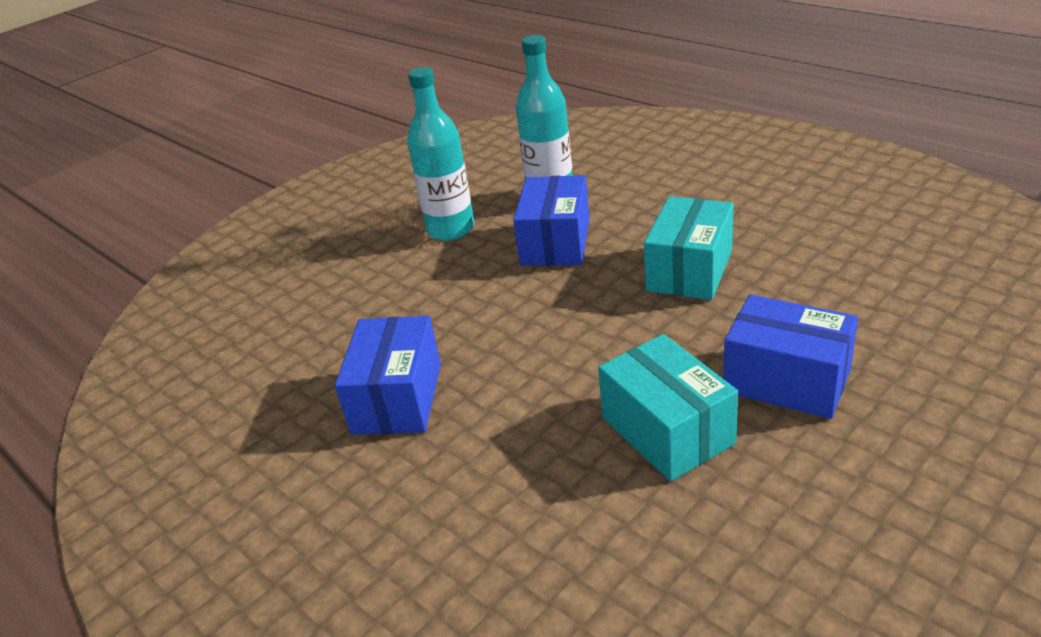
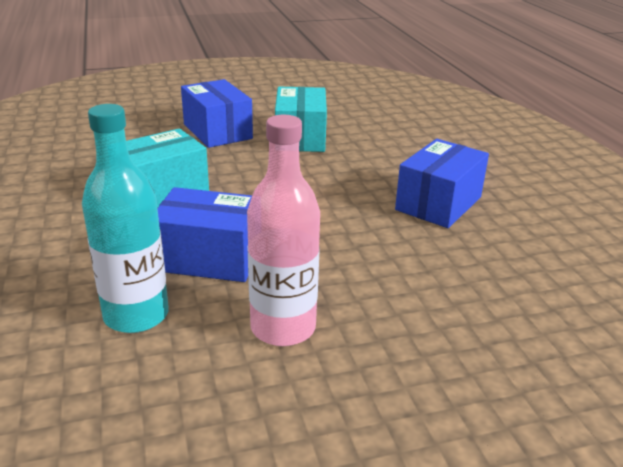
camera: 155 degrees left, 5 degrees down
turquoise bottle [407,67,474,241] -> pink bottle [247,115,320,346]
blue box [513,175,590,266] -> blue box turned 60 degrees clockwise [157,187,252,282]

